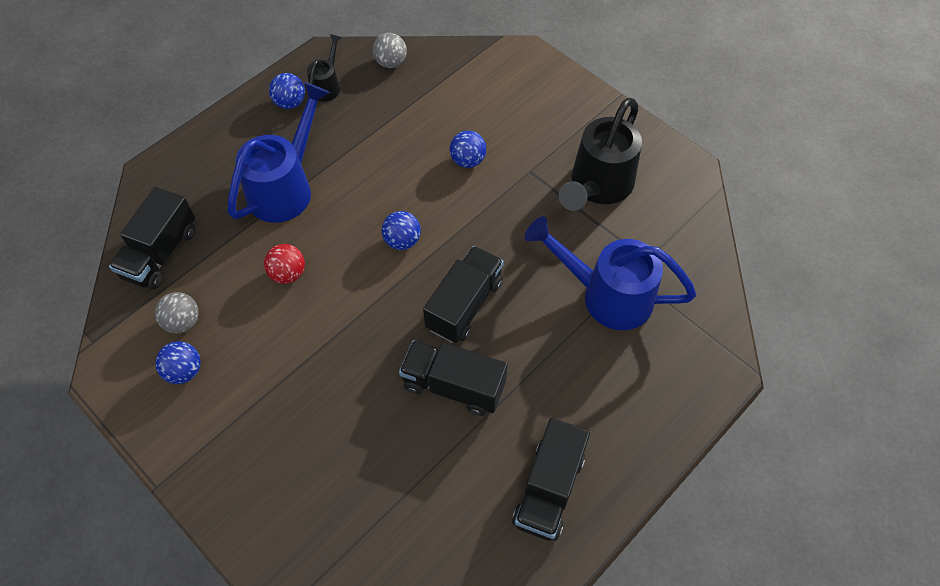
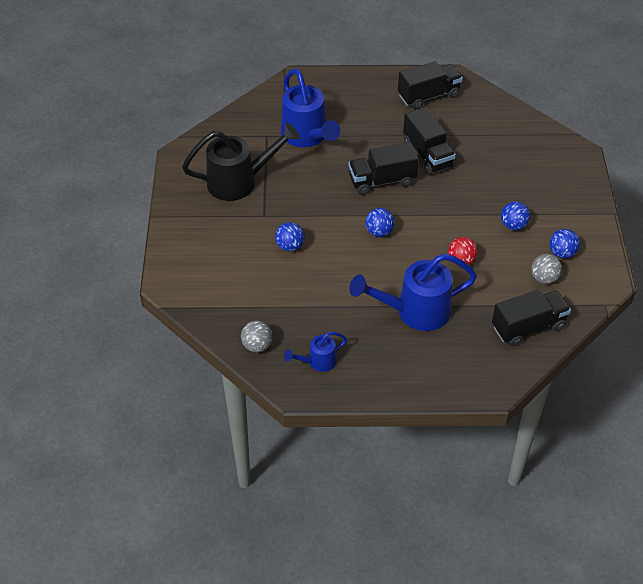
camera: 135 degrees left, 10 degrees down
blue ball [269,73,305,109] -> blue ball moved to [501,201,530,230]
black watering can [307,34,342,102] -> blue watering can [284,332,347,372]

